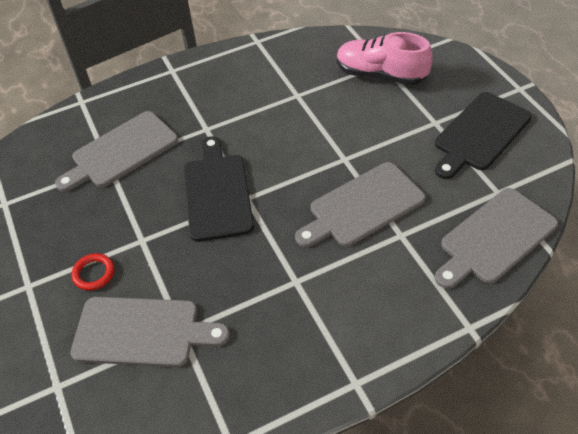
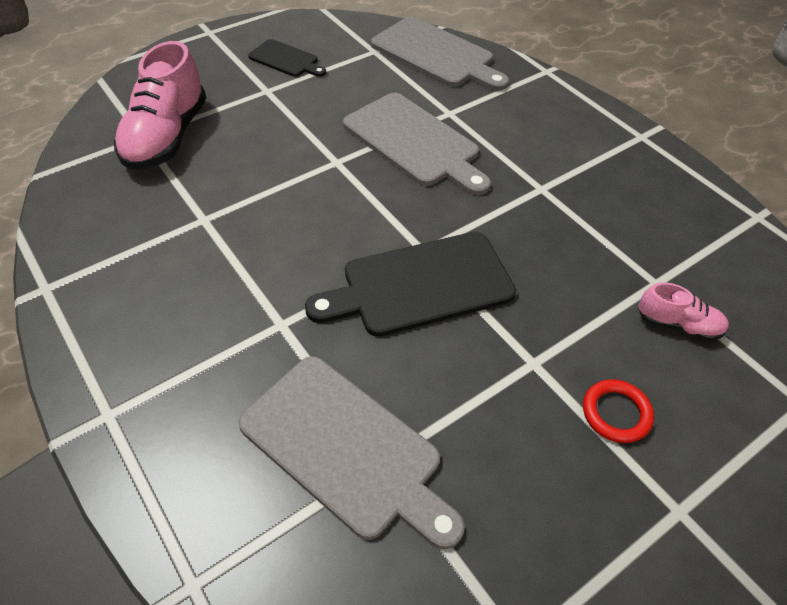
camera: 105 degrees left, 0 degrees up
grey cutting board [70,297,230,367] -> pink shoe [638,282,729,341]
black cutting board [435,92,532,179] -> black cutting board [248,39,326,77], size x0.55

